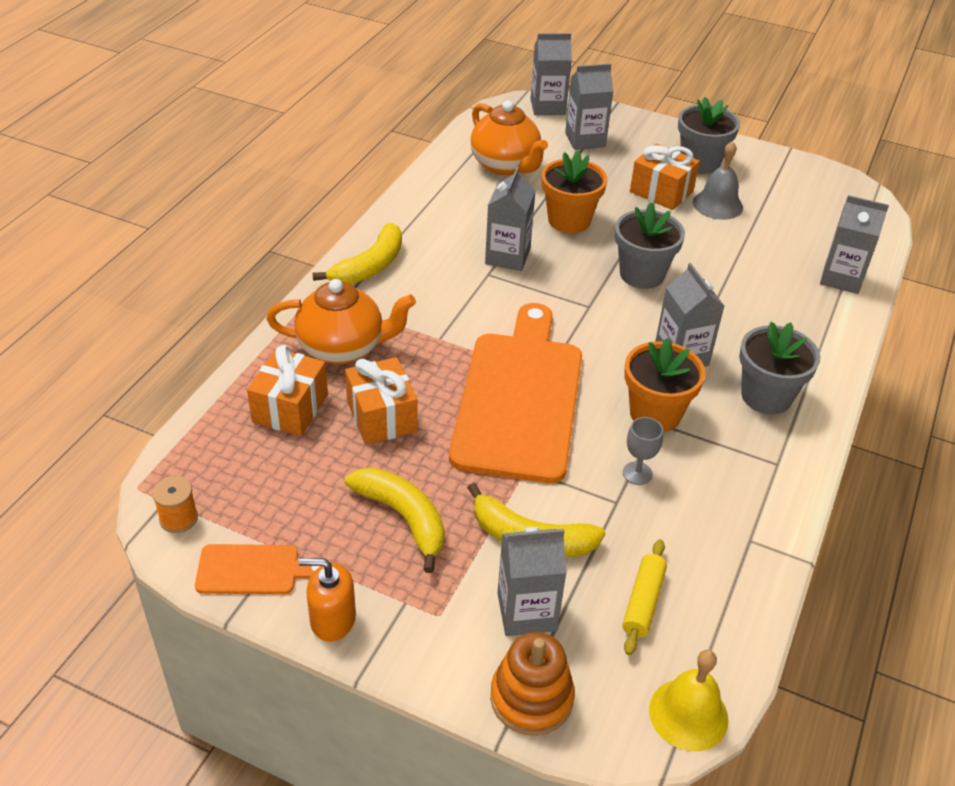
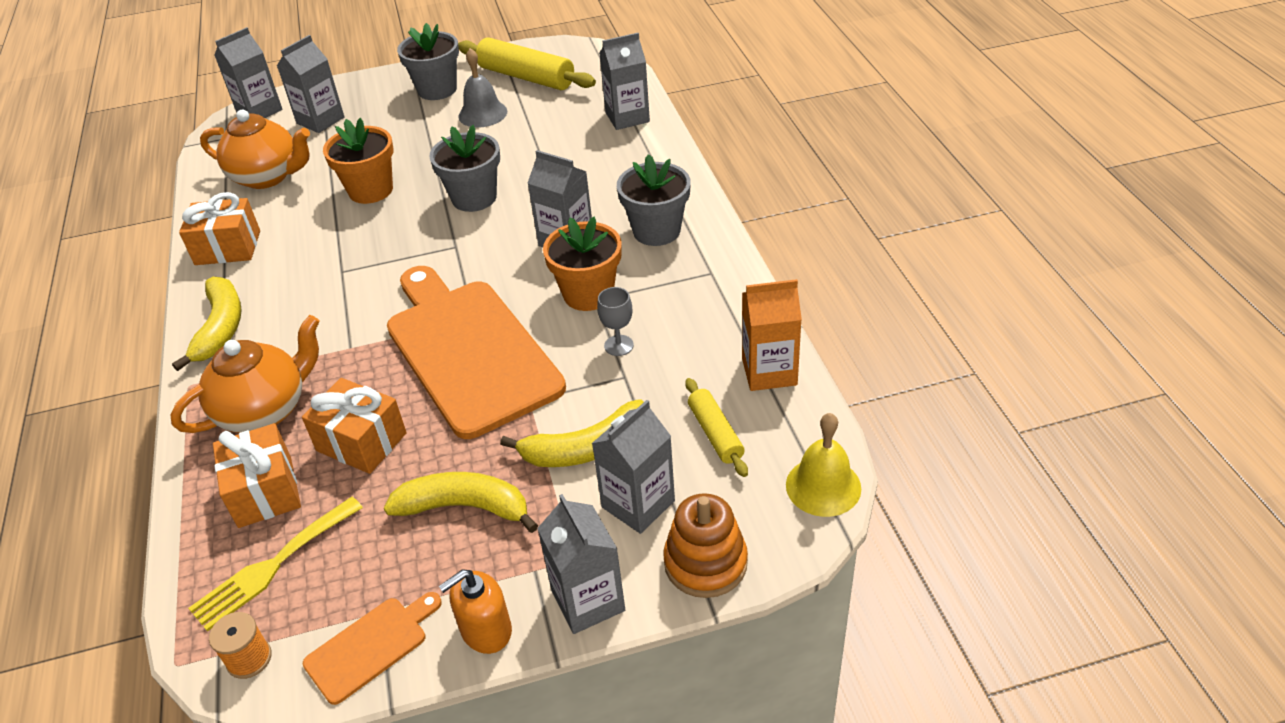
camera: 35 degrees left, 0 degrees up
grey carton [485,167,536,271] -> grey carton moved to [537,494,625,634]
orange gift [630,143,700,210] -> orange gift moved to [179,192,260,265]
none -> yellow fork [188,497,363,632]
none -> yellow rolling pin [458,37,596,90]
none -> orange carton [742,279,802,391]

